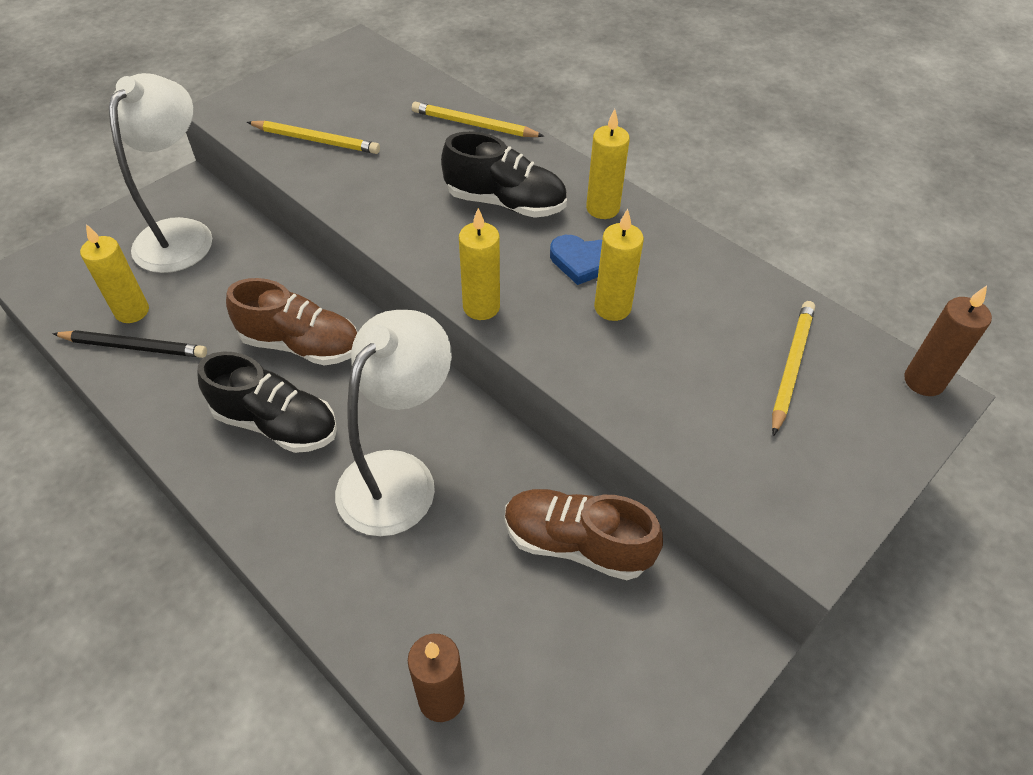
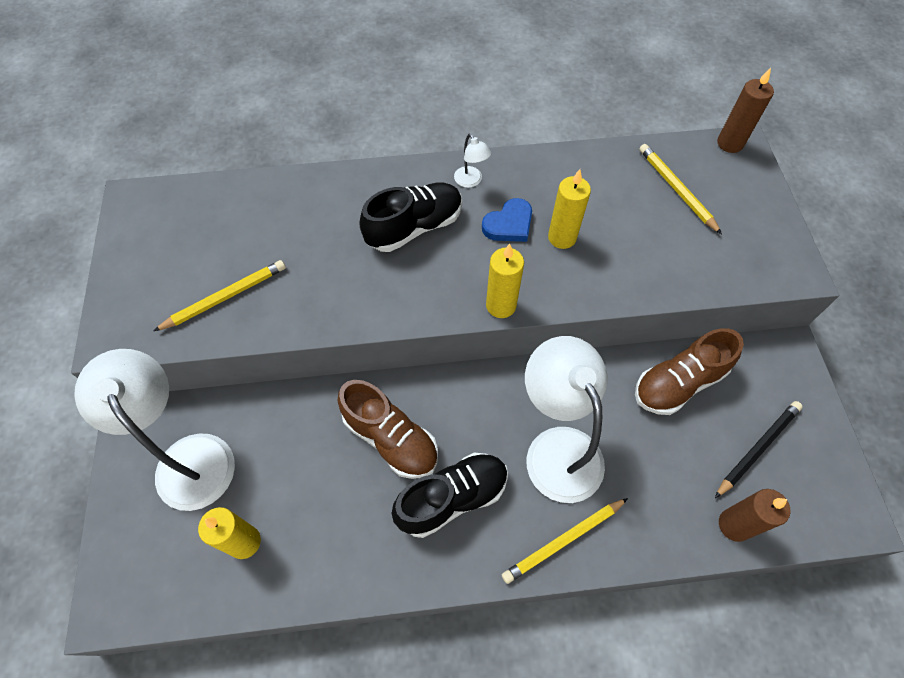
camera: 50 degrees left, 10 degrees up
black pencil [52,330,207,358] -> black pencil moved to [715,401,803,498]
brown shoe [226,278,358,366] -> brown shoe turned 75 degrees clockwise [338,380,438,479]
yellow pencil [412,102,544,137] -> yellow pencil moved to [502,498,628,584]
yellow candle [586,109,630,219] -> white lamp [454,134,491,188]

